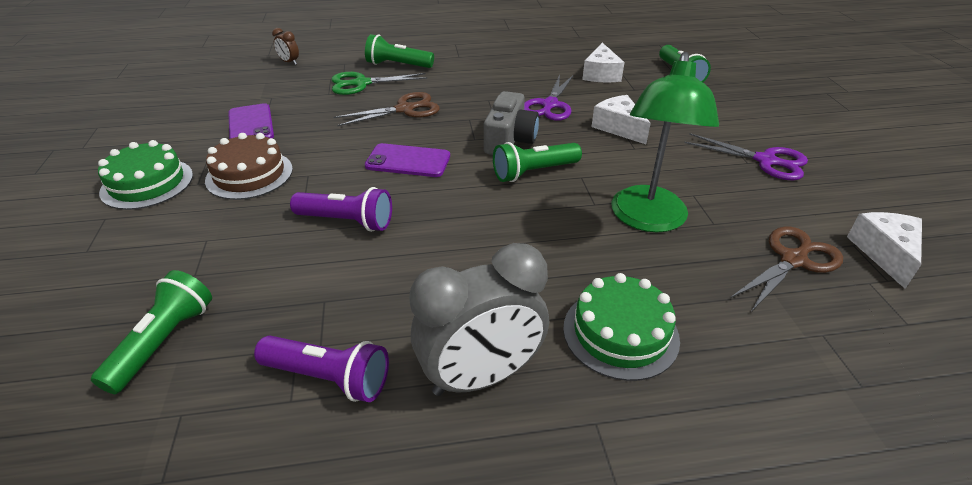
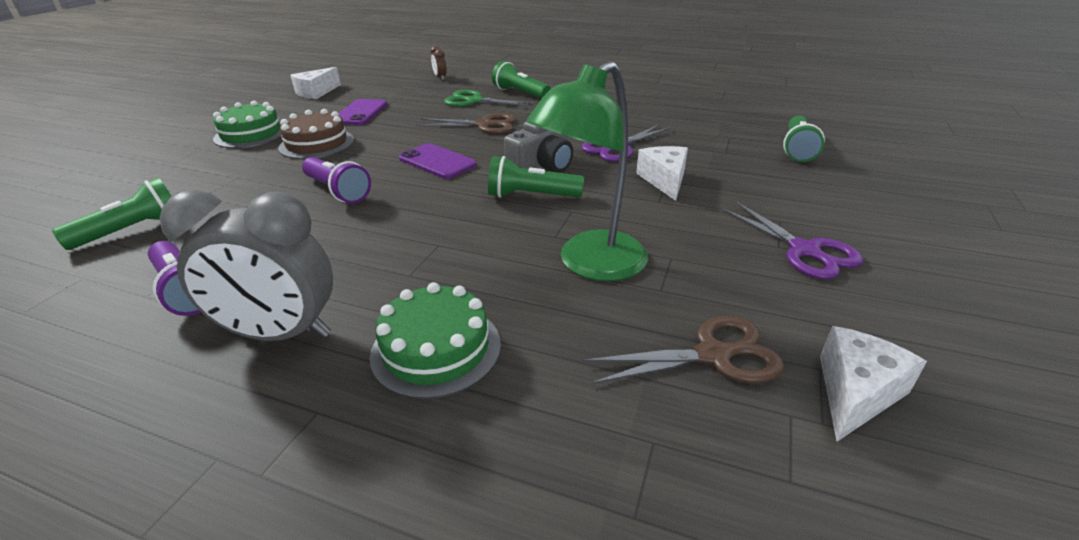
camera: 30 degrees right, 5 degrees down
white cheese [582,43,625,82] -> white cheese moved to [291,67,341,99]

